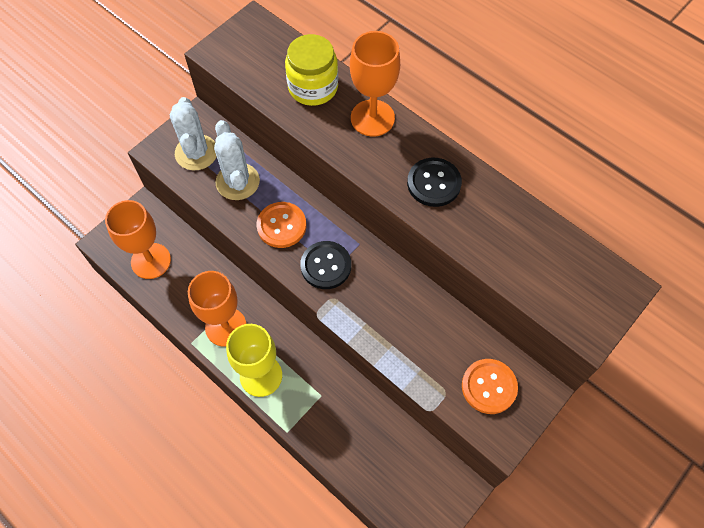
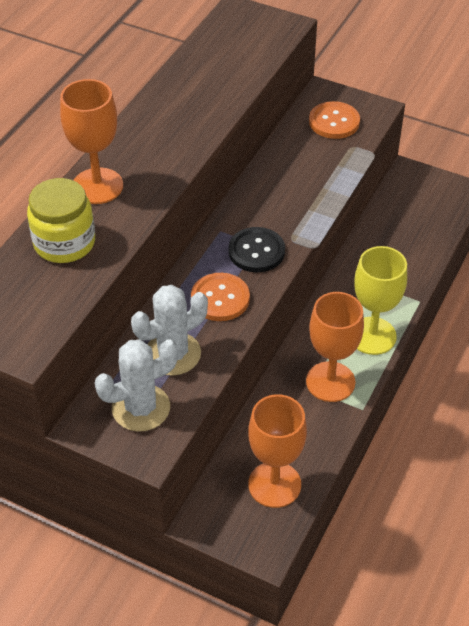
camera: 105 degrees left, 15 degrees down
black button [407,158,462,207] -> none

